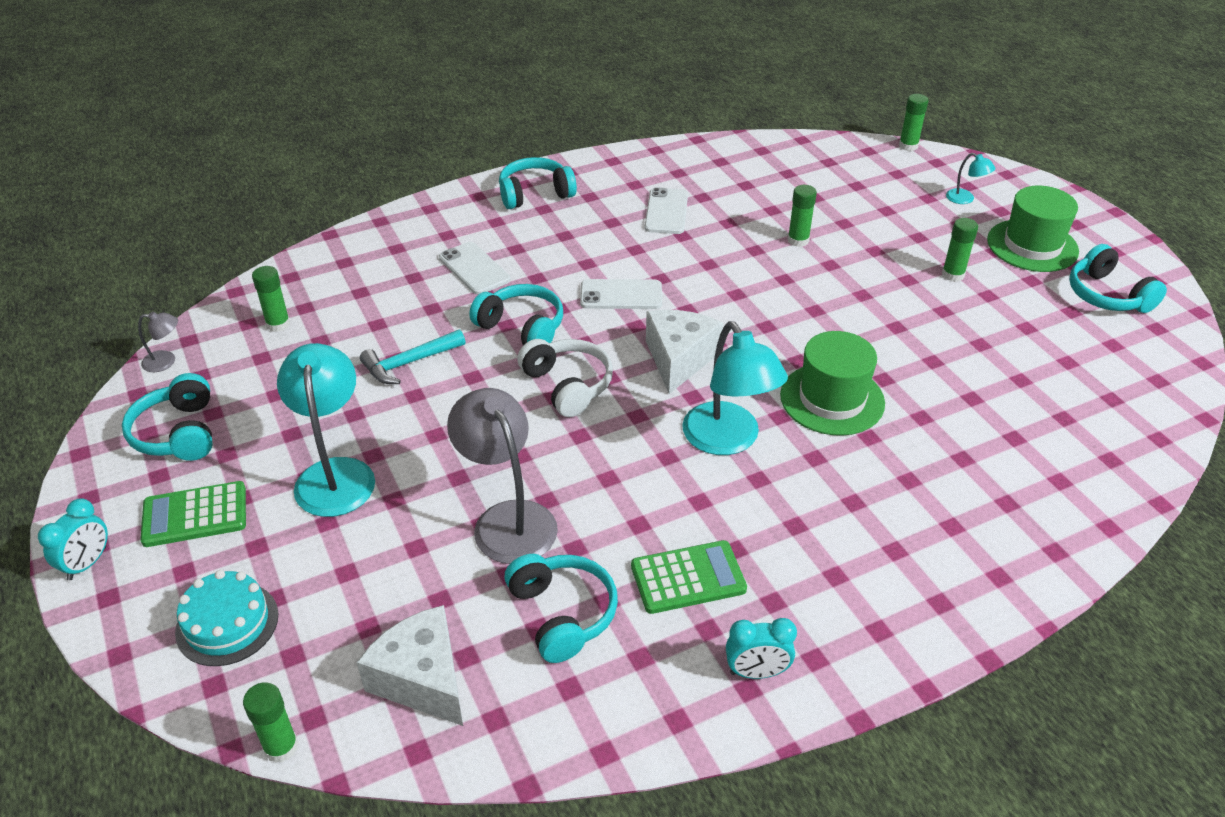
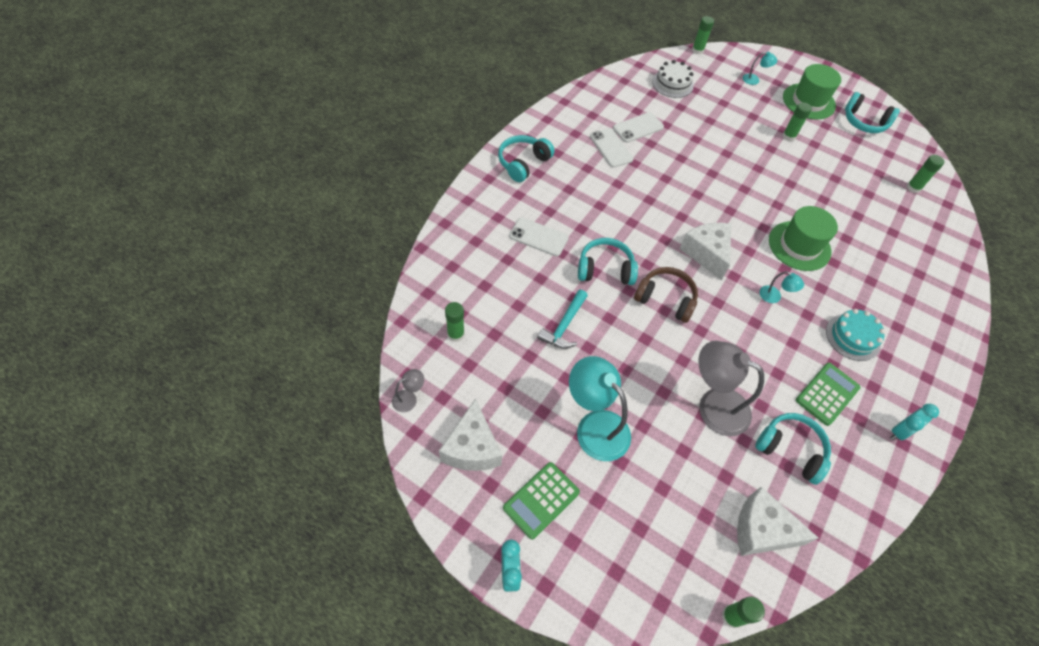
camera: 35 degrees left, 15 degrees up
turquoise headphones [122,373,213,461] -> white cheese [439,398,502,471]
turquoise cake [175,570,278,666] -> turquoise cake moved to [826,309,885,361]
white headphones [517,339,613,417] -> brown headphones [634,267,698,323]
white phone [580,279,662,309] -> white phone moved to [613,112,664,143]
turquoise lamp [682,321,788,455] -> turquoise lamp [760,271,804,303], size x0.46
green glue stick [788,185,817,247] -> green glue stick moved to [906,155,944,193]
none -> white cake [652,60,694,98]

